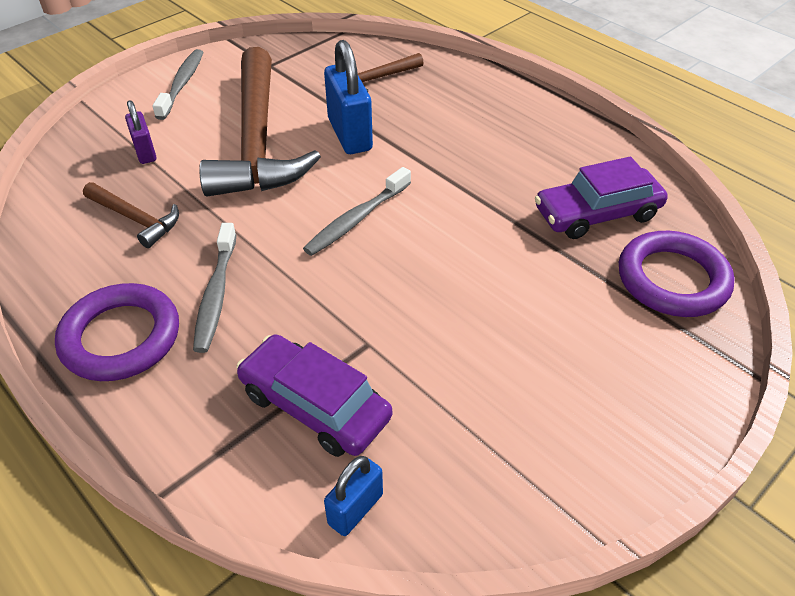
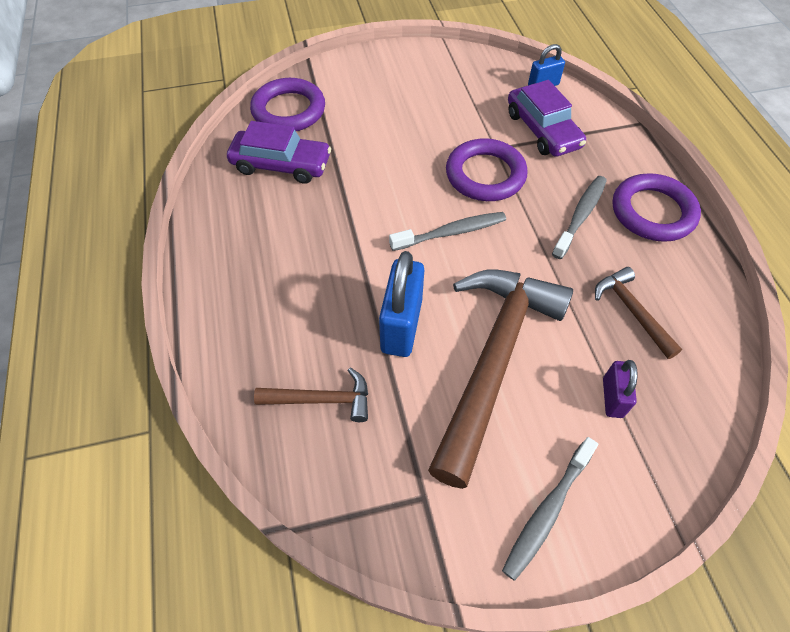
camera: 150 degrees left, 10 degrees up
none -> purple ring [446,138,528,201]

